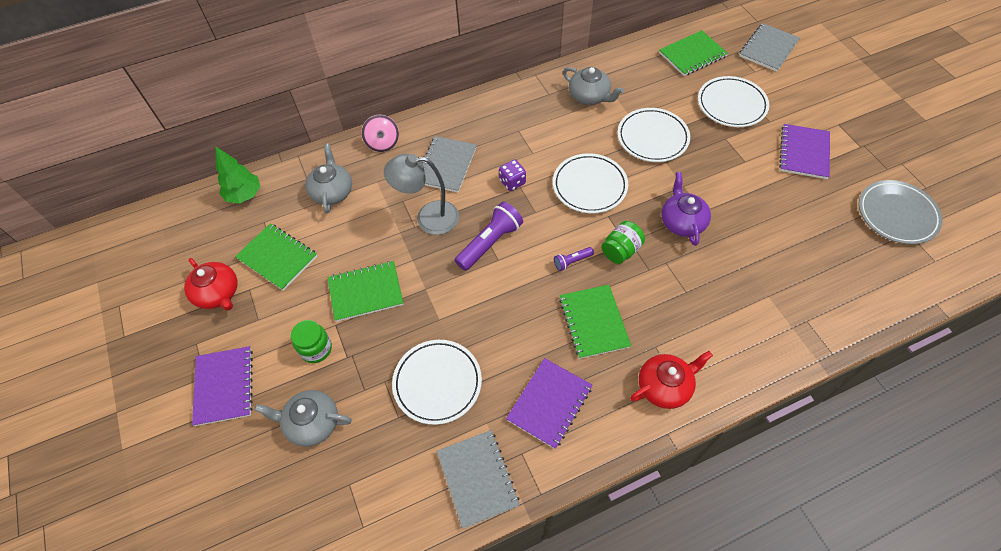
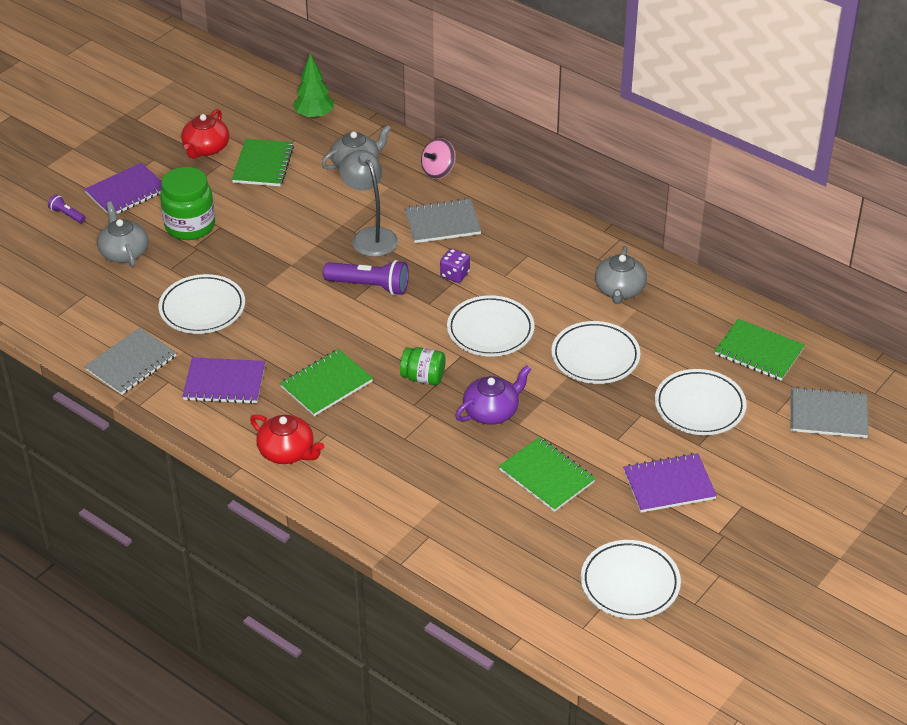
camera: 60 degrees right, 15 degrees down
green jar [291,320,332,363] -> green jar [160,167,215,240], size x1.62
green notebook [328,261,404,322] -> green notebook moved to [499,437,596,512]
purple flashlight [554,247,594,271] -> purple flashlight moved to [48,194,86,223]
grey plate [859,180,943,244] -> white plate [581,540,681,619]

